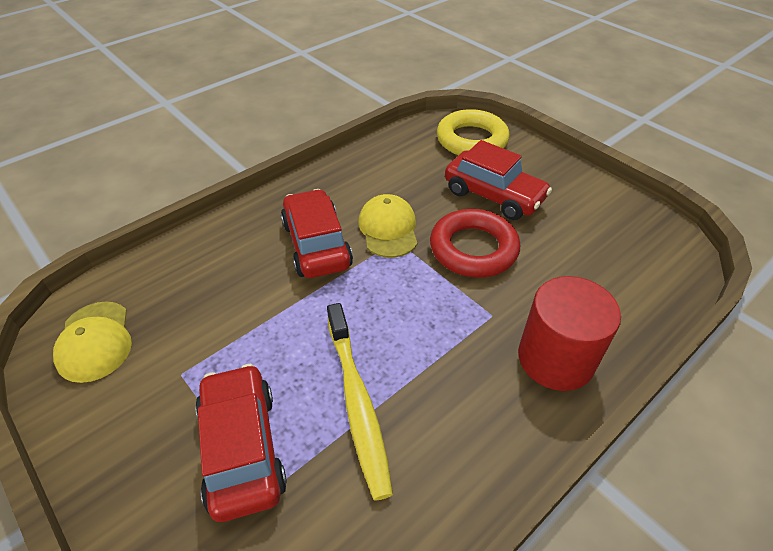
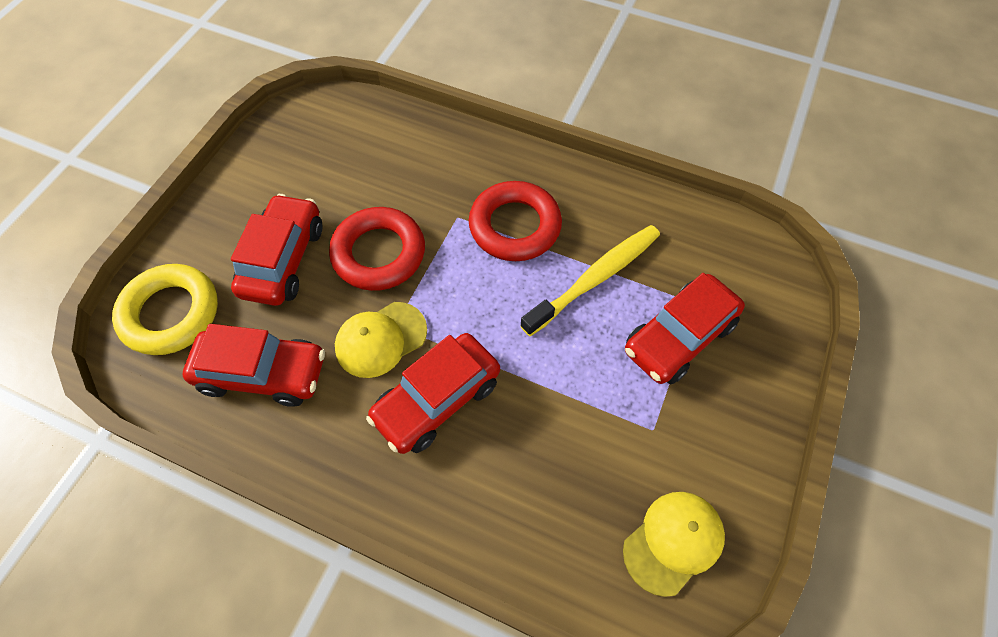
camera: 115 degrees left, 15 degrees up
red cylinder [518,276,621,391] -> none
none -> red car [183,324,325,407]
none -> red ring [469,181,562,261]

